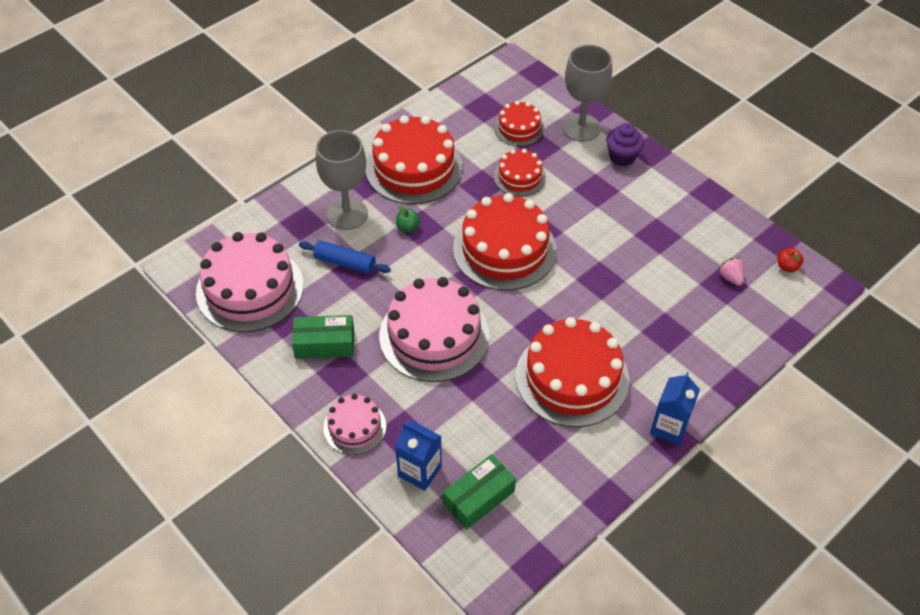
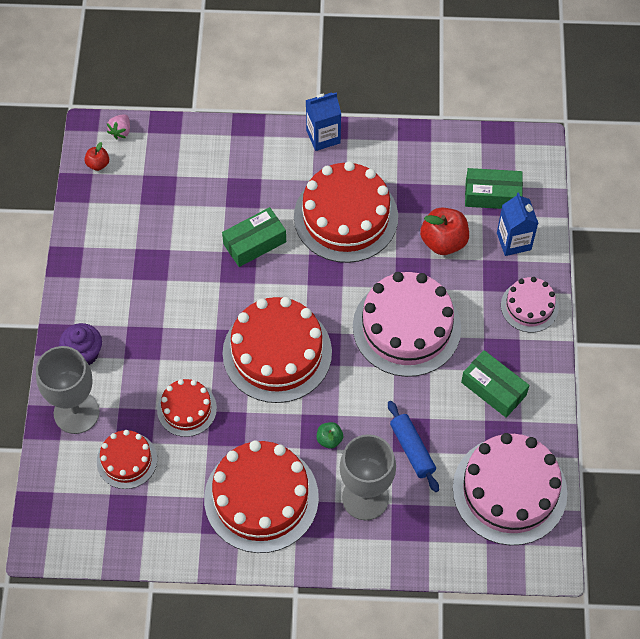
camera: 135 degrees left, 10 degrees up
pink strawberry [718,257,744,285] -> pink strawberry moved to [107,114,130,140]
none -> green box [222,207,286,267]
none -> red apple [420,208,469,255]

